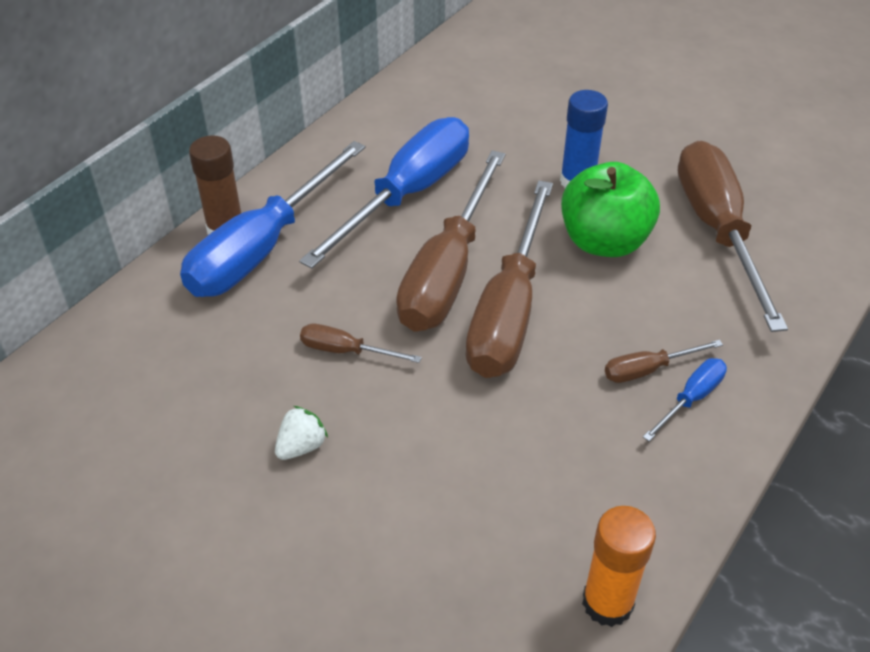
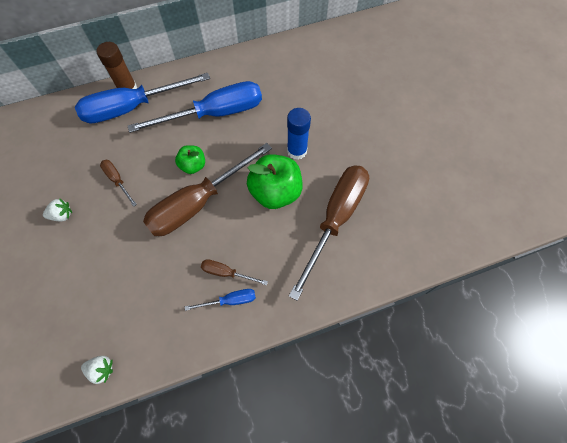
camera: 35 degrees right, 20 degrees up
brown screwdriver [396,150,505,331] -> green apple [175,145,205,174]
orange glue stick [582,506,656,627] -> white strawberry [81,356,113,384]

